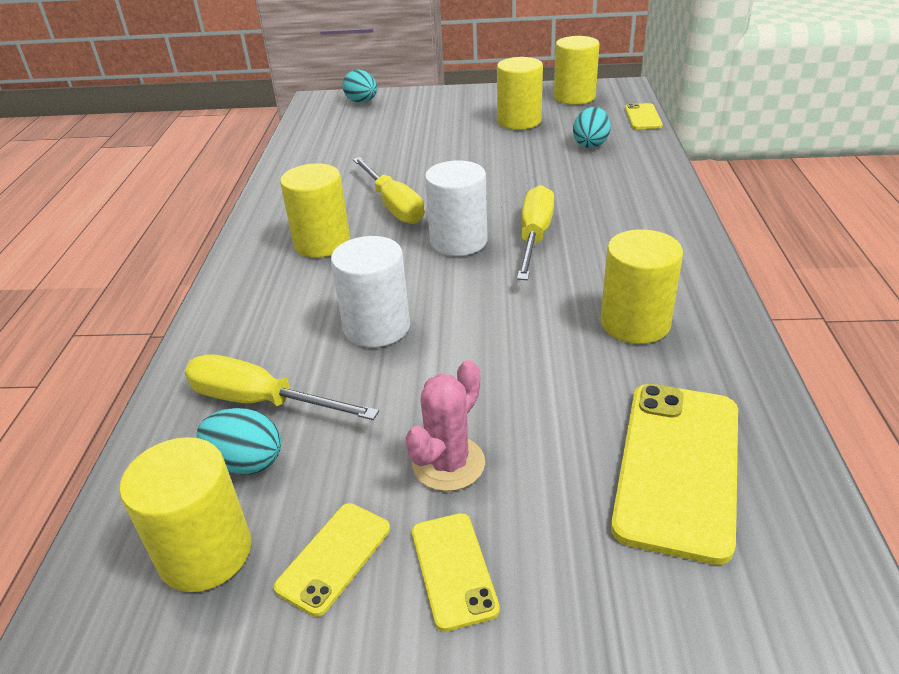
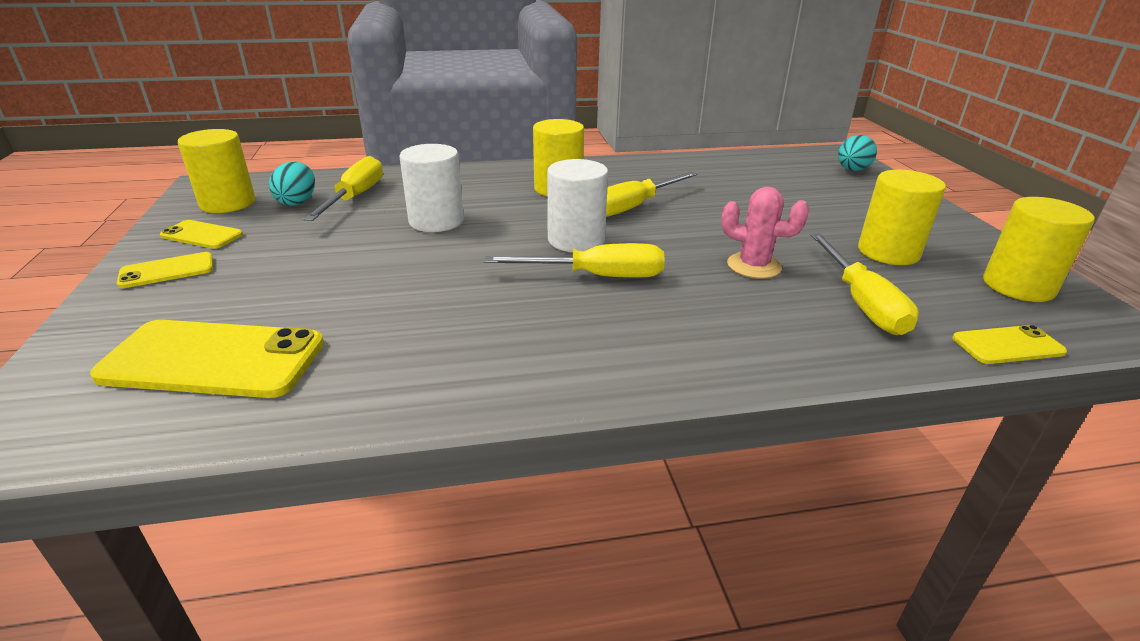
camera: 75 degrees right, 5 degrees down
pink cactus [405,360,485,491] -> pink cactus moved to [721,187,809,279]
turquoise egg [573,107,611,148] -> yellow screwdriver [810,234,919,335]
yellow cylinder [601,229,683,344] -> none

